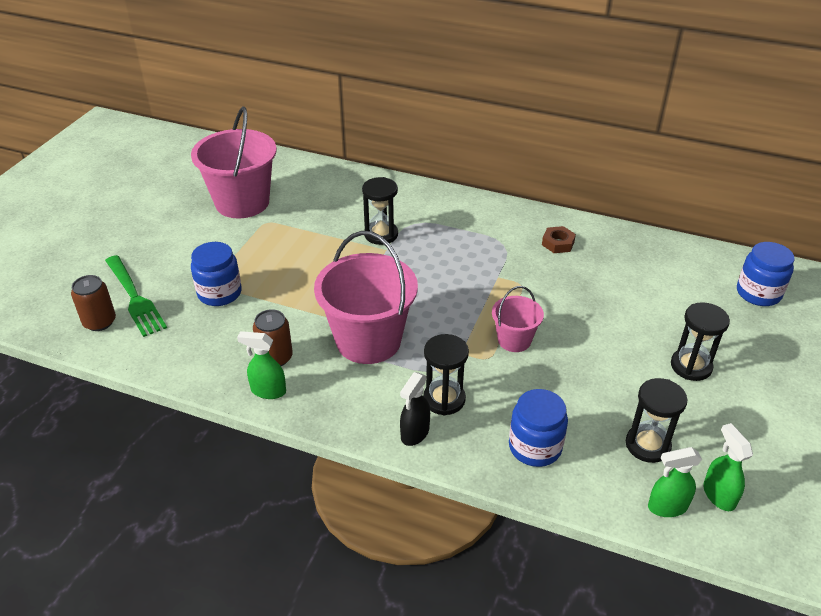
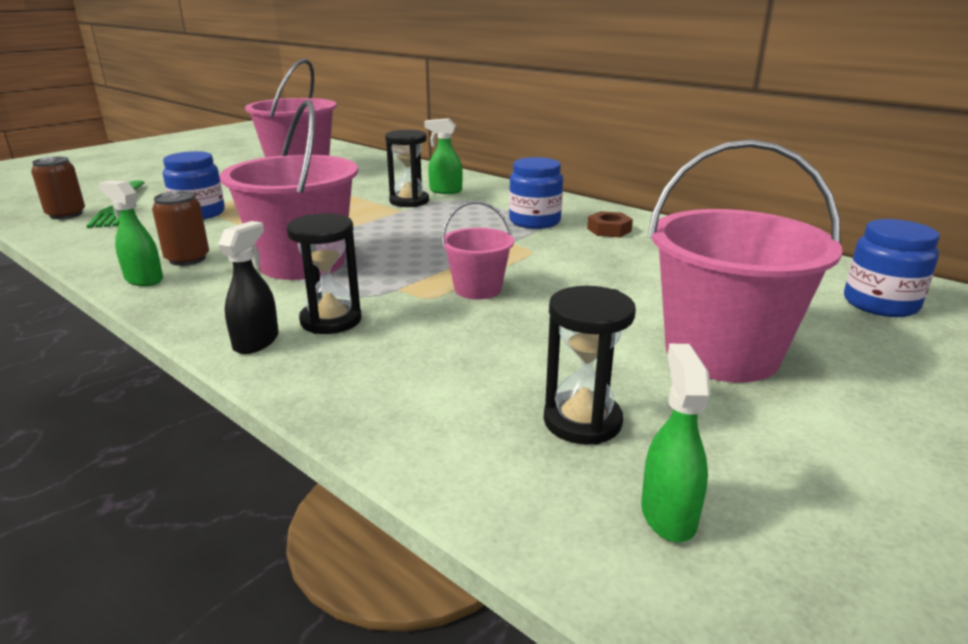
camera: 20 degrees right, 15 degrees down
black spray bottle [400,372,430,446] -> black spray bottle turned 150 degrees clockwise [218,221,279,354]
blue jar [509,389,568,467] -> blue jar moved to [509,157,563,229]
green spray bottle [648,447,702,517] -> green spray bottle moved to [424,118,463,194]
black hourglass [671,302,730,381] -> pink bucket [648,139,842,383]

